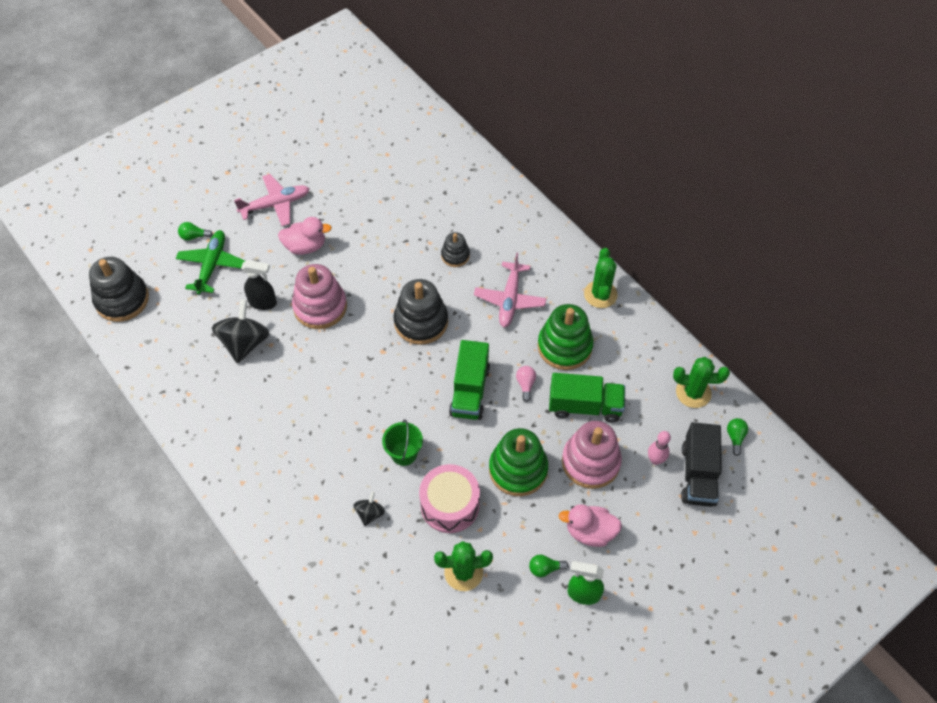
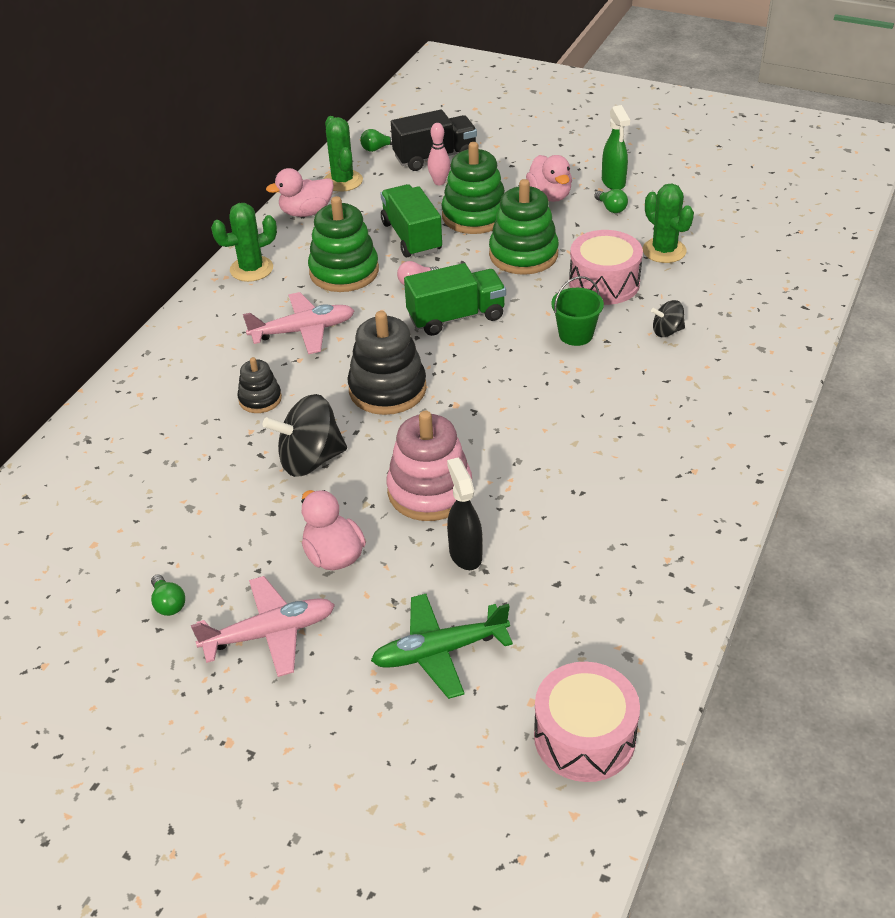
camera: 115 degrees left, 15 degrees down
black stacking toy [89,257,149,322] -> pink drum [534,662,640,782]
green light bulb [178,222,213,241] -> green light bulb moved to [151,574,185,616]
black spinning top [212,299,270,364] -> black spinning top moved to [263,394,347,477]
pink plane [234,174,310,226] -> pink plane turned 120 degrees clockwise [191,576,335,677]
pink stacking toy [562,421,622,489] -> green stacking toy [441,142,505,234]
none -> pink duck [266,168,334,217]

